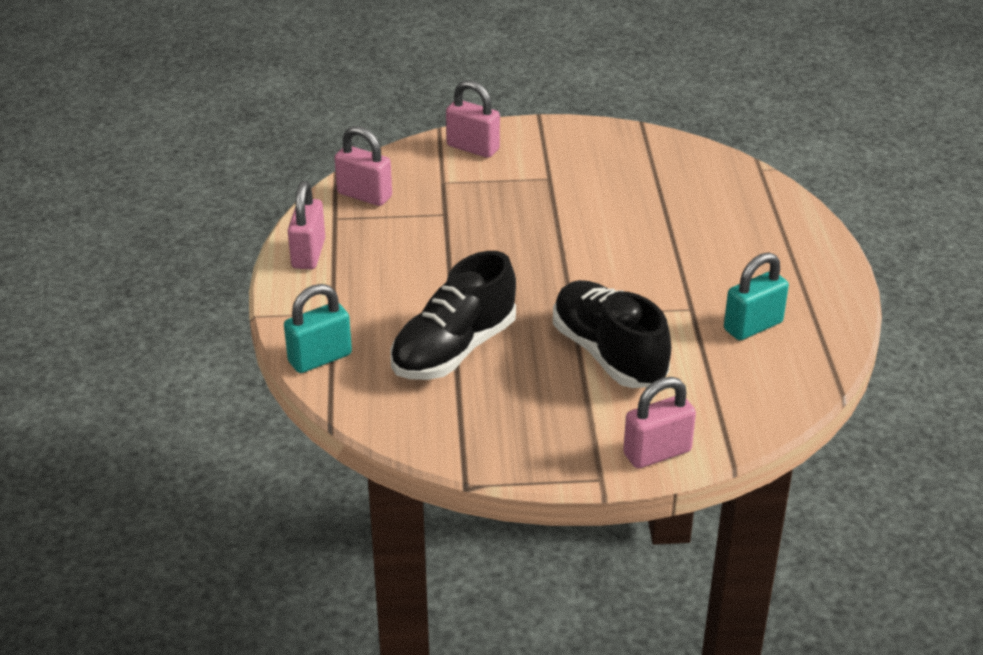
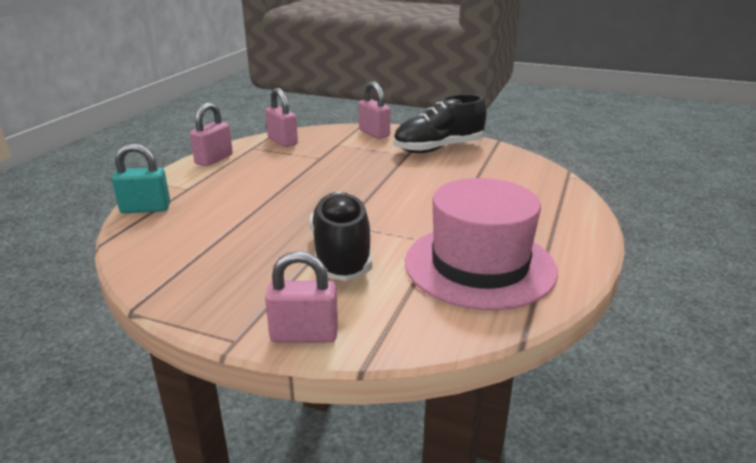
camera: 25 degrees right, 10 degrees down
black shoe [390,251,516,380] -> black shoe moved to [393,94,487,153]
turquoise padlock [724,253,789,340] -> pink hat [405,178,558,310]

